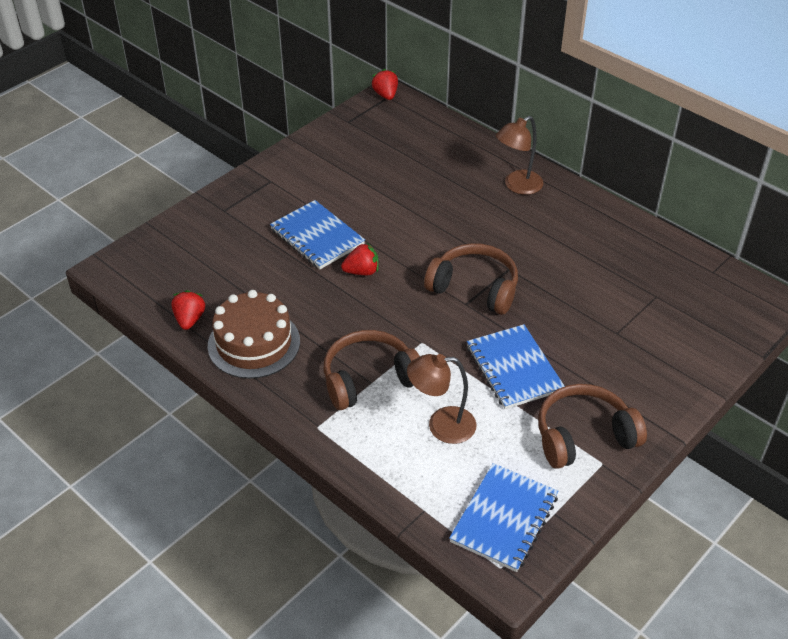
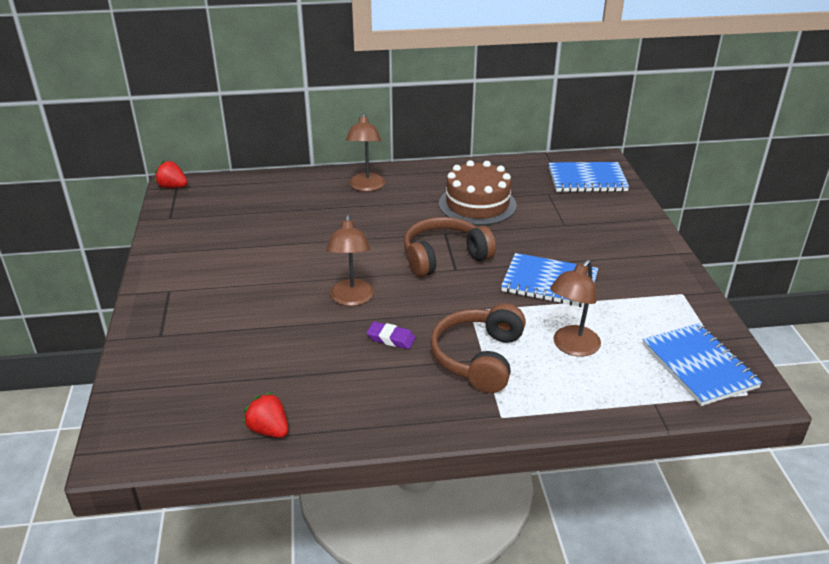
camera: 50 degrees left, 10 degrees down
brown cake [208,290,300,379] -> brown cake moved to [439,160,517,225]
blue notebook [270,200,365,269] -> blue notebook moved to [549,162,629,192]
red strawberry [341,243,379,275] -> brown lamp [326,215,374,306]
brown headphones [538,384,647,469] -> none
none -> purple eraser [367,322,416,349]

